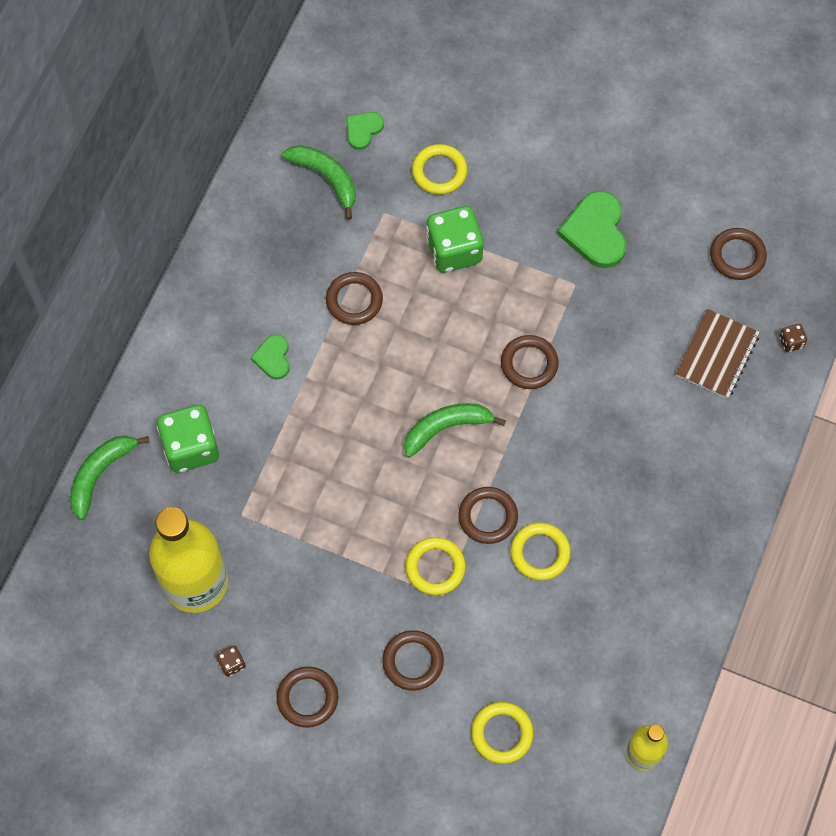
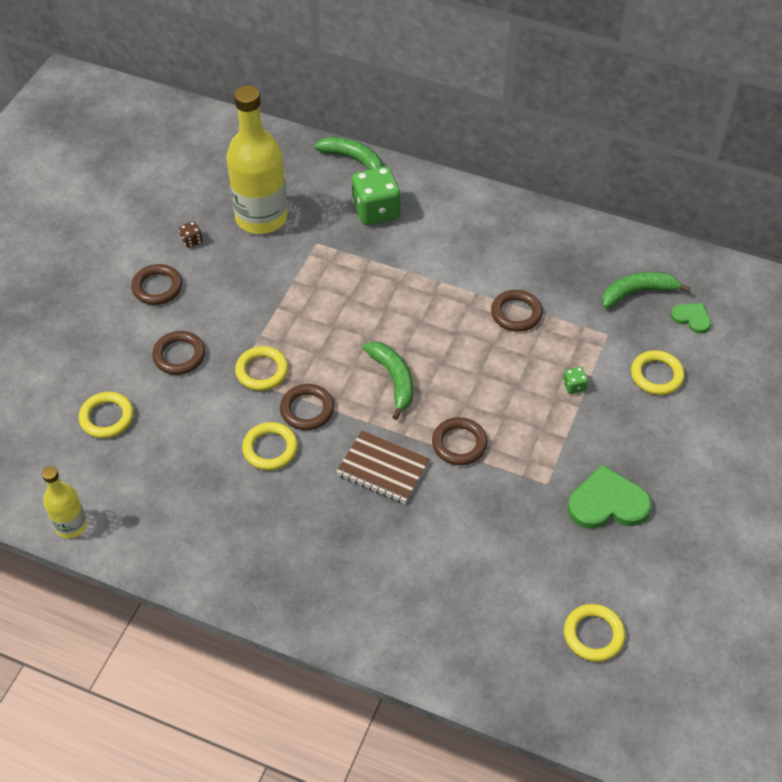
camera: 90 degrees right, 15 degrees down
green heart [251,334,289,380] -> none
green banana [282,145,356,220] -> green banana turned 150 degrees counterclockwise [602,272,691,308]
green dice [426,206,484,273] -> green dice [563,367,588,394], size x0.43
brown notebook [676,309,760,399] -> brown notebook moved to [336,430,430,504]
brown ring [710,228,767,280] -> yellow ring [564,604,626,662]
brown dice [779,324,807,352] -> none

